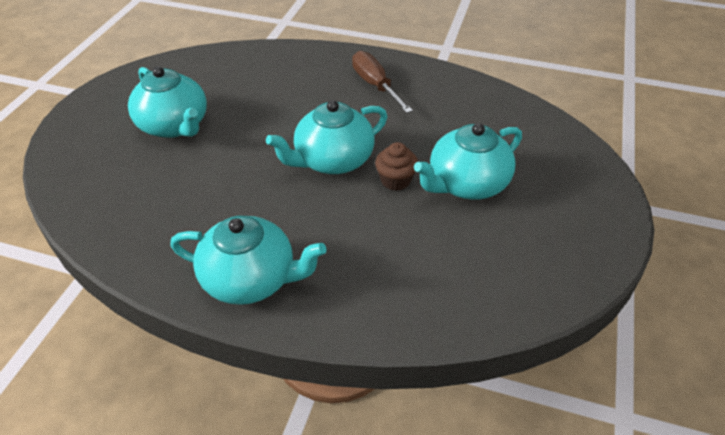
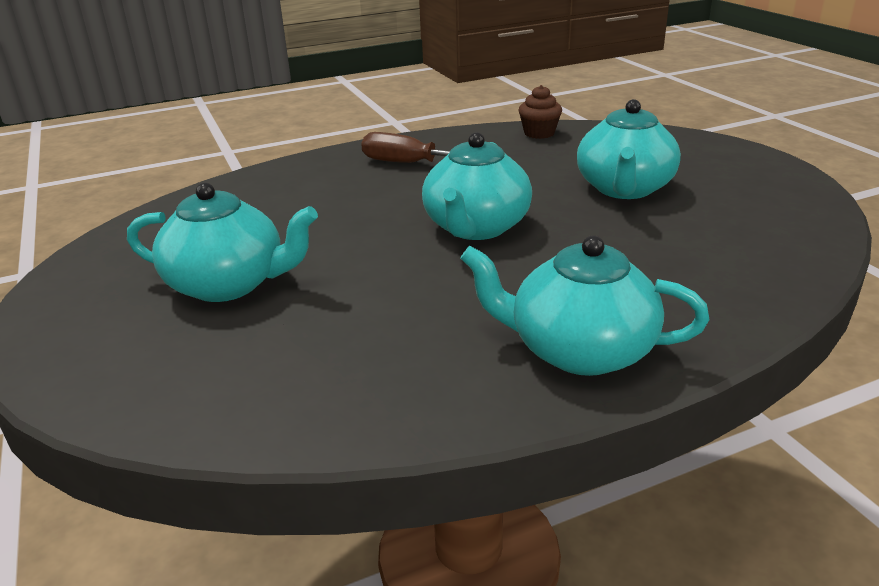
camera: 40 degrees left, 15 degrees down
turquoise teapot [170,216,327,305] -> turquoise teapot turned 135 degrees counterclockwise [460,235,709,376]
brown cupcake [375,142,418,191] -> brown cupcake moved to [518,85,562,139]

